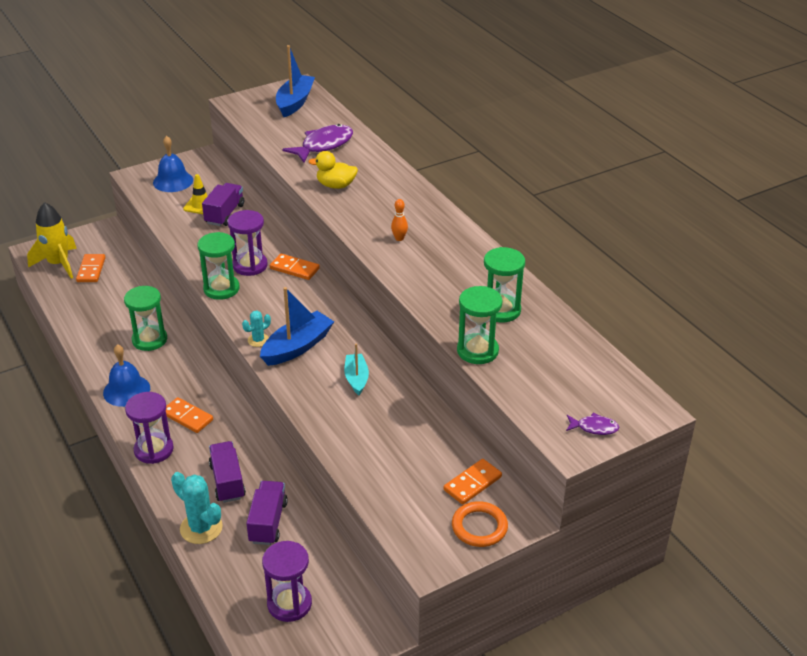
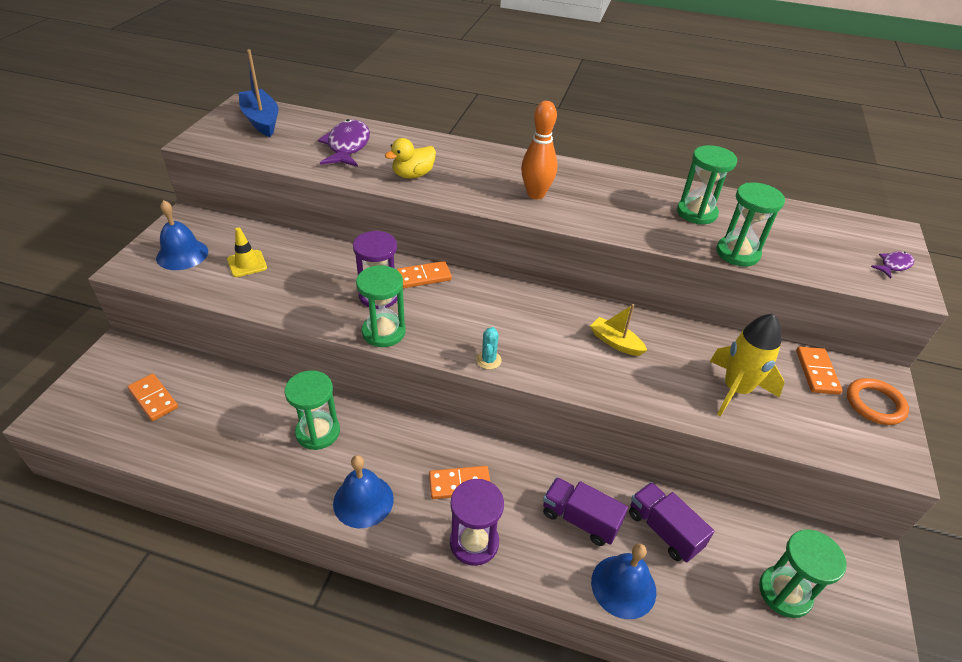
camera: 45 degrees left, 5 degrees up
yellow rocket [27,202,77,279] -> yellow rocket moved to [710,313,785,416]
turquoise cactus [171,472,223,544] -> blue bell [591,543,656,619]
purple truck [202,183,244,226] -> none
blue boat [260,287,334,366] -> none
purple hourglass [262,541,312,622] -> green hourglass [759,529,847,618]
turquoise boat [344,344,369,395] -> yellow boat [590,304,647,356]
orange bowling pin [391,199,408,241] -> orange bowling pin [521,101,558,199], size x1.96

